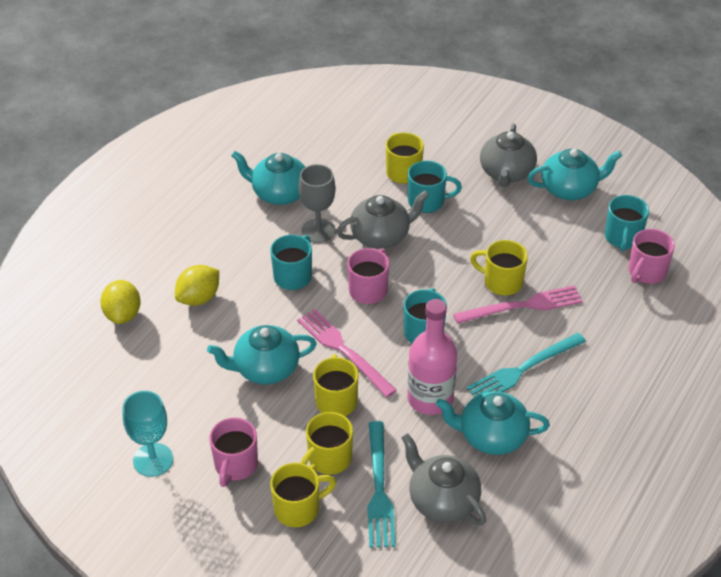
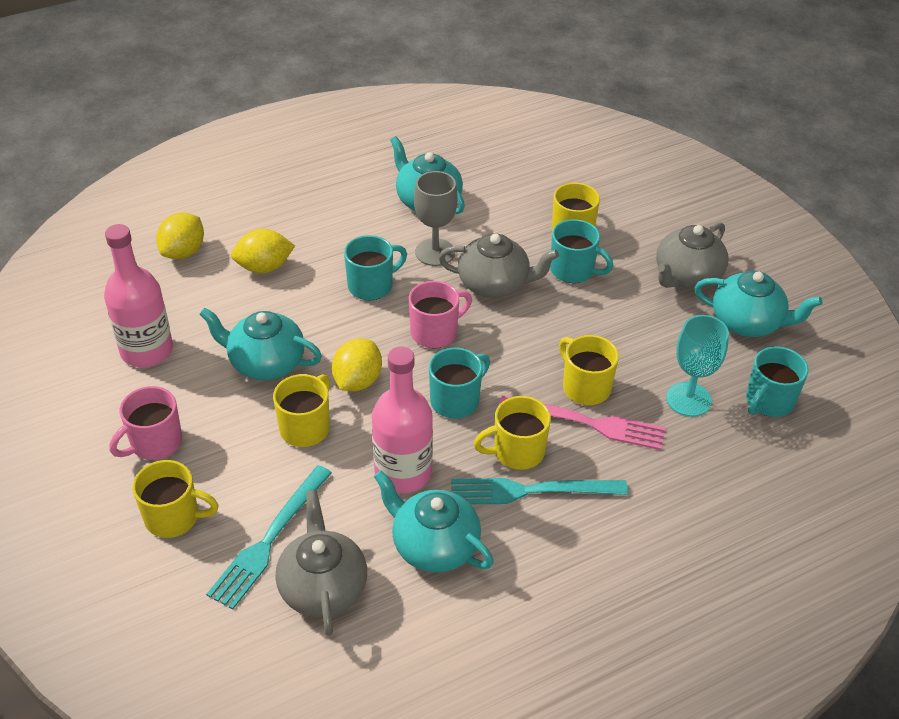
camera: 30 degrees right, 0 degrees up
turquoise goblet [123,391,173,477] -> turquoise goblet moved to [666,315,729,417]
pink fork [297,309,397,397] -> yellow lemon [332,339,382,391]
yellow mug [301,412,353,475] -> yellow mug moved to [473,396,551,470]
pink mug [628,229,675,284] -> none
none -> pink bottle [104,224,173,367]

